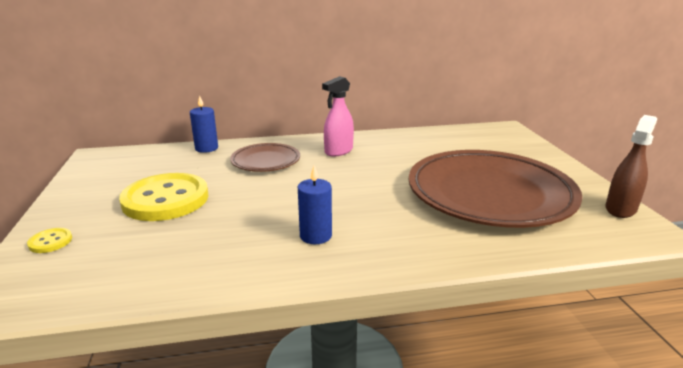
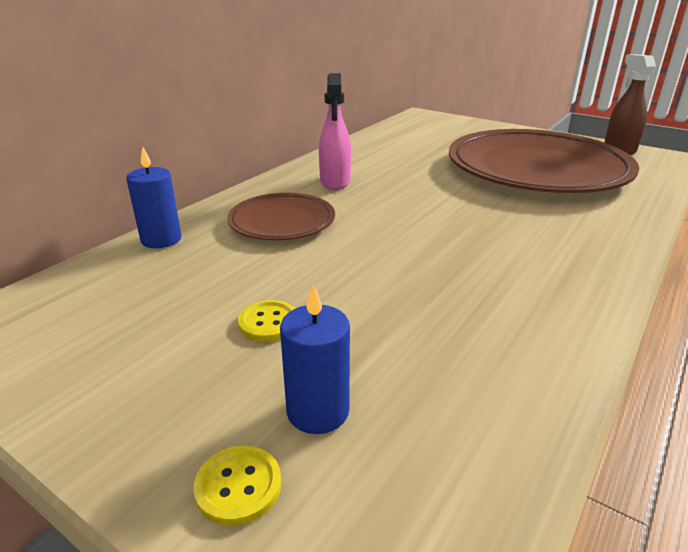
camera: 45 degrees left, 5 degrees up
yellow button [119,173,209,221] -> yellow button [238,300,295,342], size x0.40
blue candle [298,166,332,244] -> blue candle moved to [280,283,350,434]

